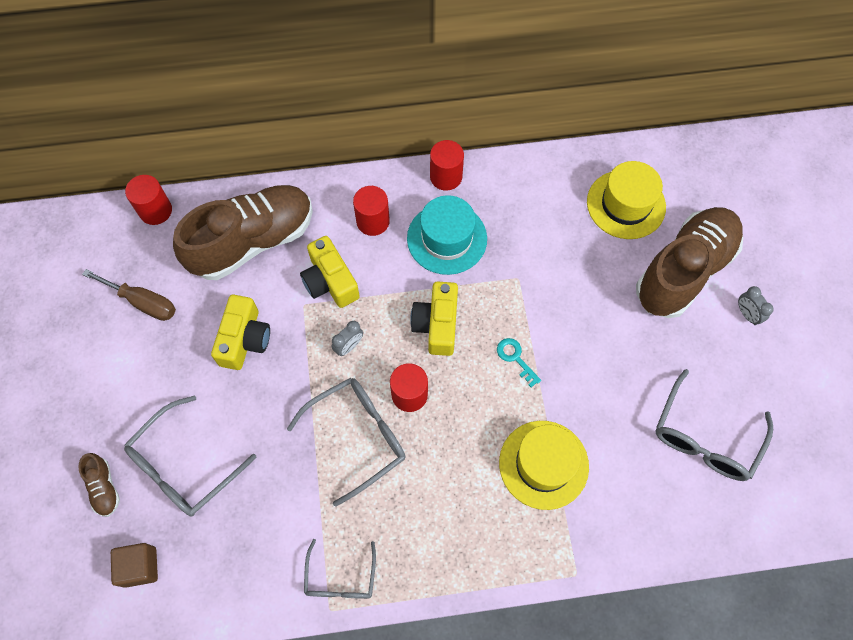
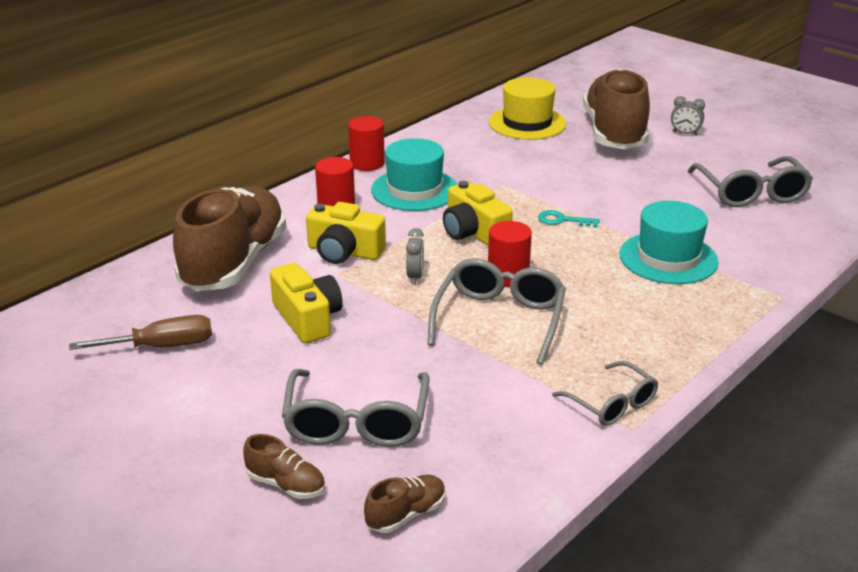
camera: 40 degrees left, 35 degrees down
brown cube [111,543,158,588] -> brown shoe [364,475,446,533]
red cylinder [125,175,172,225] -> none
yellow hat [499,421,589,510] -> turquoise hat [620,201,719,284]

